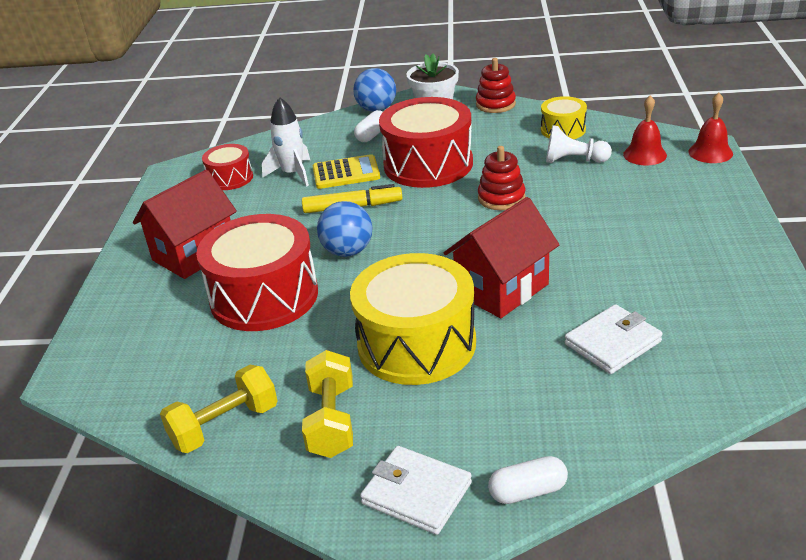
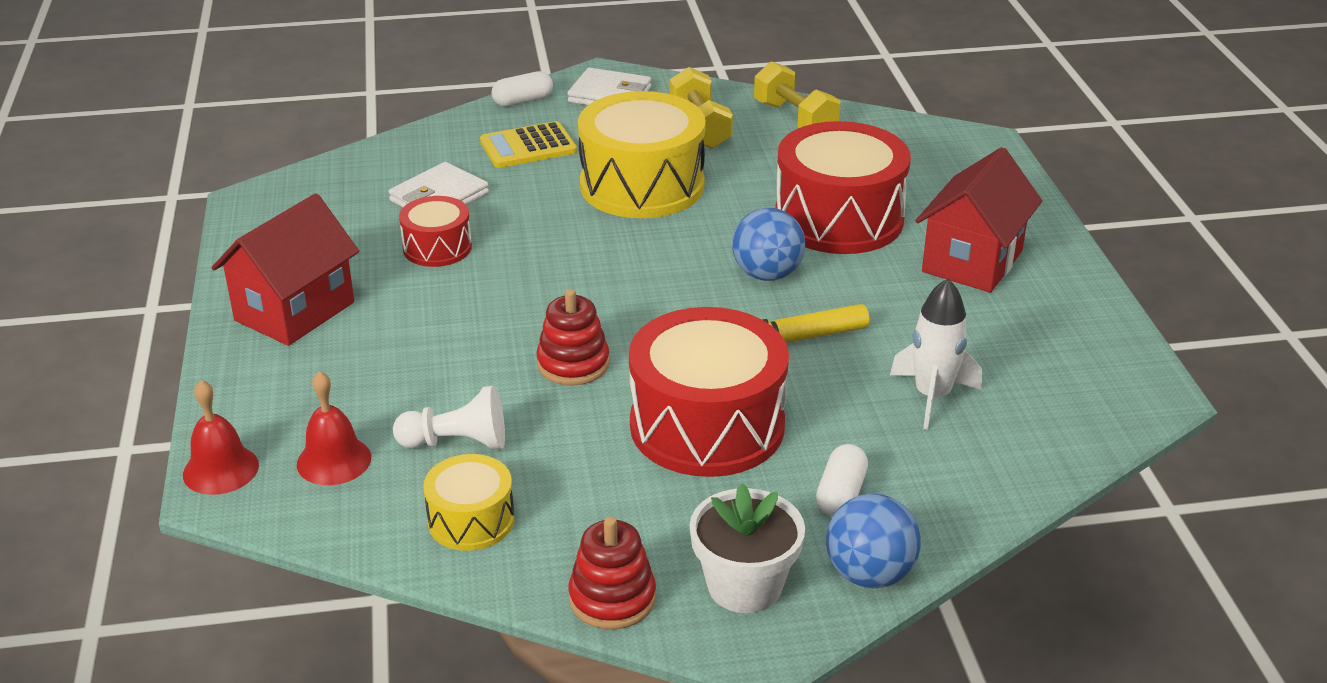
camera: 165 degrees right, 0 degrees up
yellow dumbbell [160,365,278,453] -> yellow dumbbell turned 75 degrees counterclockwise [754,61,840,128]
red drum [202,144,253,190] -> red drum moved to [399,196,472,267]
yellow calculator [313,154,380,189] -> yellow calculator moved to [480,121,577,168]
red house [444,197,560,318] -> red house moved to [212,193,359,346]

